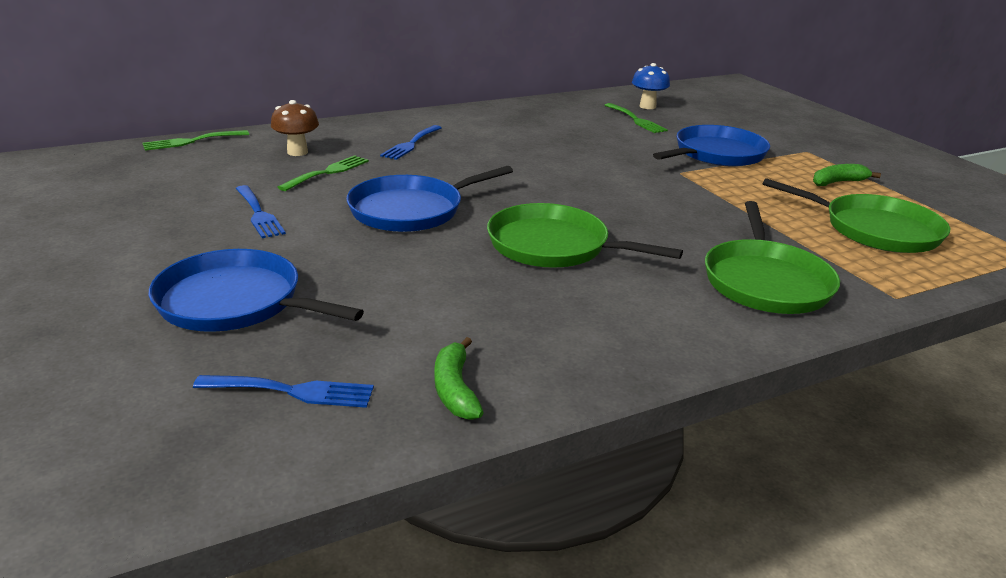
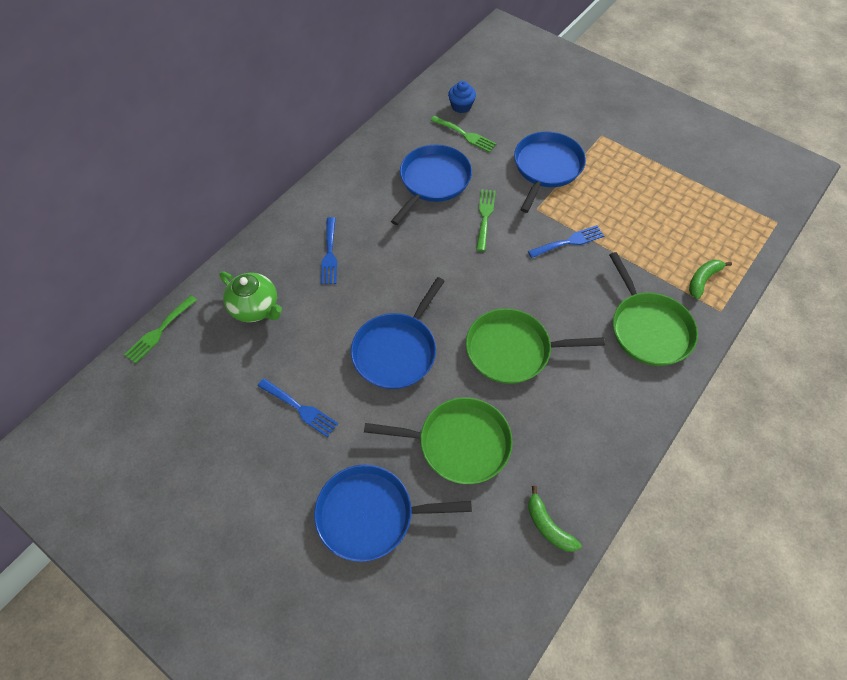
camera: 25 degrees left, 30 degrees up
blue fork [193,375,374,408] -> blue fork moved to [528,225,604,258]
brown mushroom [271,100,319,156] -> green teapot [219,271,282,322]
green fork [278,155,369,191] -> green fork moved to [476,189,496,251]
blue mushroom [632,63,670,109] -> blue cupcake [448,81,476,113]
green pan [762,178,950,253] -> green pan moved to [364,397,513,484]
green banana [813,164,881,186] -> green banana moved to [689,259,732,299]
none -> blue pan [391,145,472,225]

